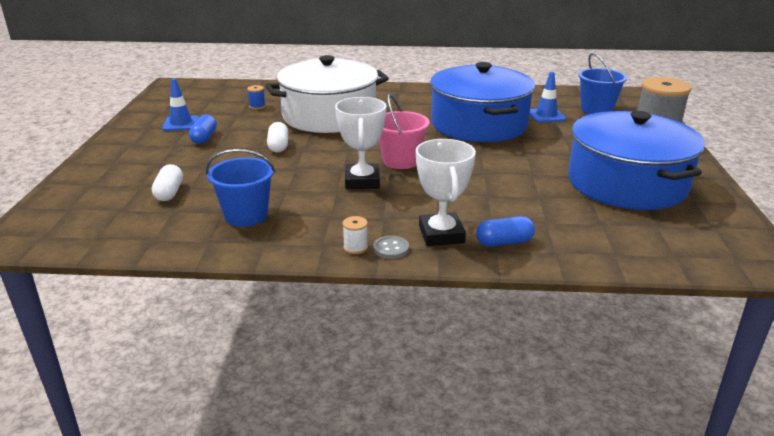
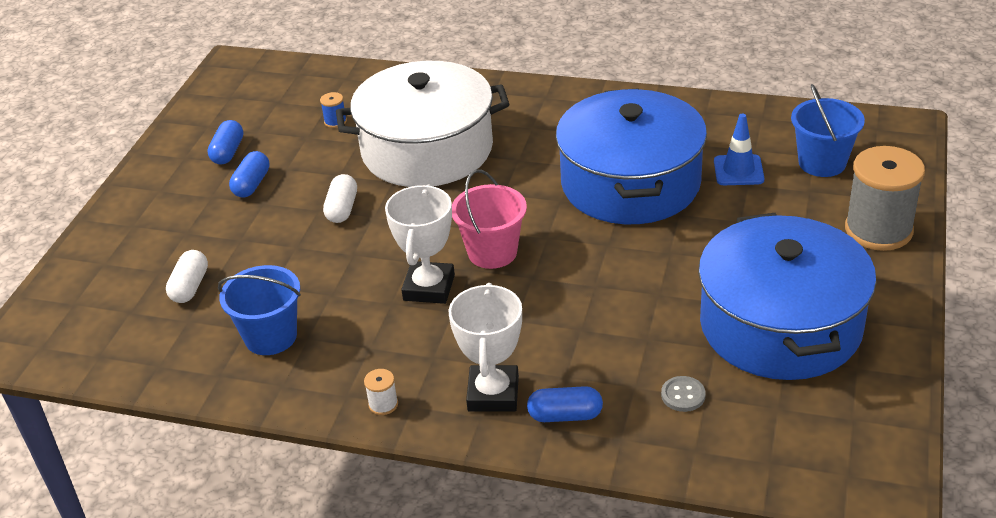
camera: 15 degrees right, 10 degrees up
blue traffic cone [162,79,199,131] -> blue capsule [207,120,243,165]
grey button [373,236,409,259] -> grey button moved to [661,376,706,412]

